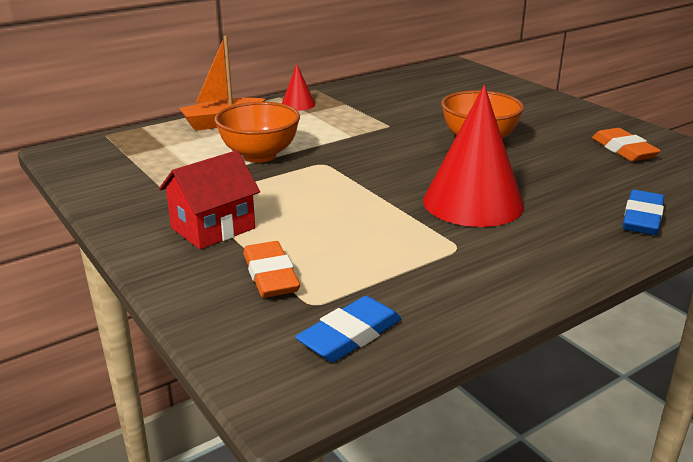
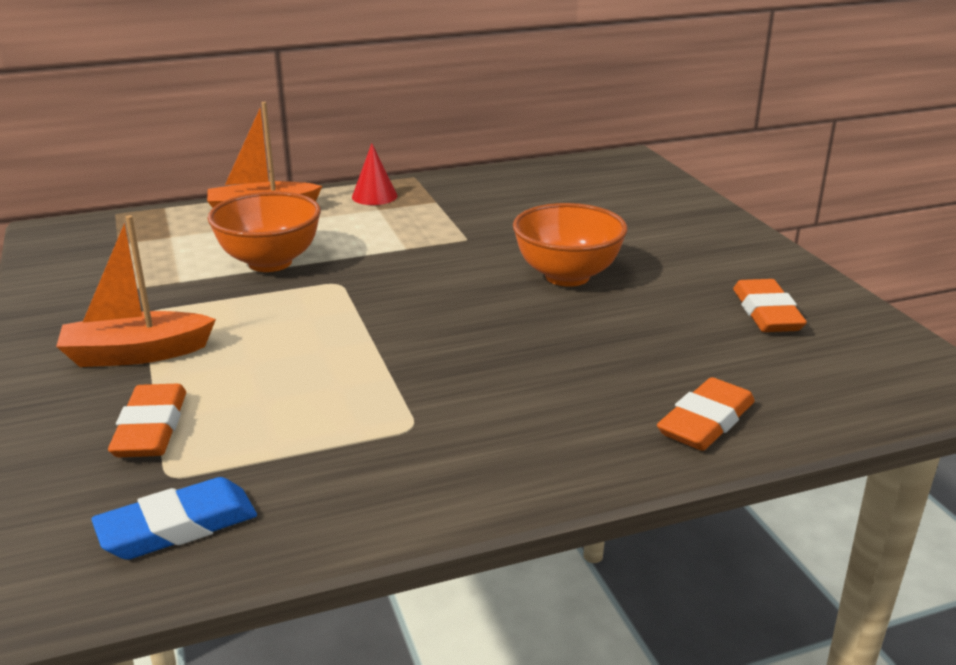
camera: 15 degrees right, 0 degrees up
red house [159,150,260,249] -> orange boat [56,215,216,367]
red cone [423,85,524,227] -> none
blue eraser [622,190,664,235] -> orange eraser [657,377,755,451]

